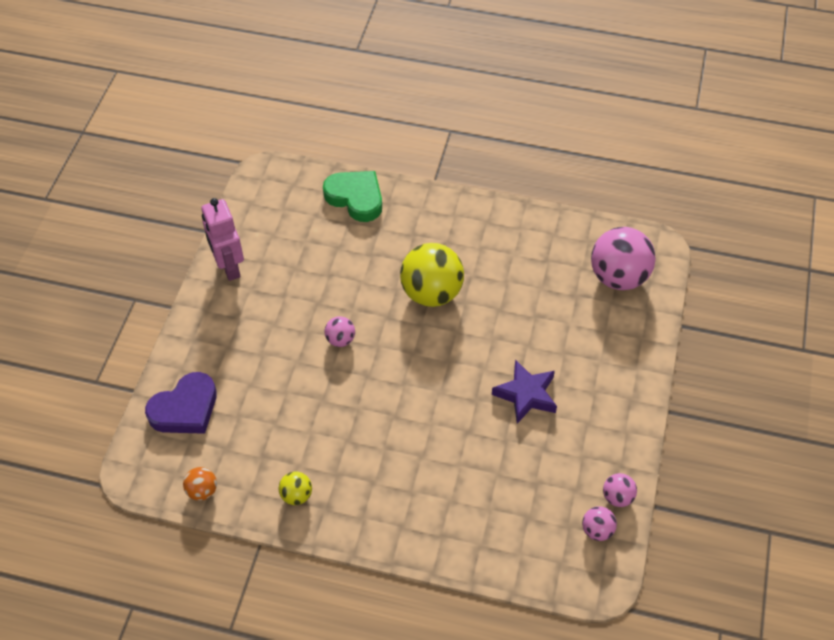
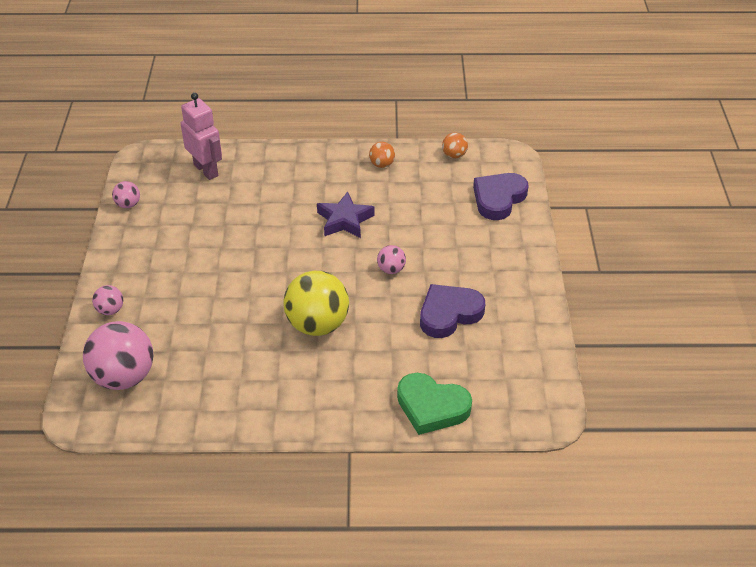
camera: 165 degrees right, 10 degrees down
pink robot [201,198,244,281] -> pink robot moved to [181,93,222,180]
yellow ball [279,472,312,505] -> orange ball [369,142,395,168]
purple star [492,360,557,423] -> purple star moved to [317,191,375,238]
pink ball [582,506,617,541] -> pink ball moved to [92,285,123,315]
none -> purple heart [420,284,485,338]

